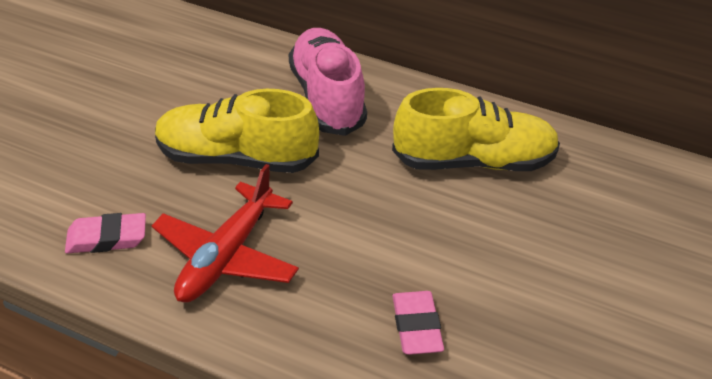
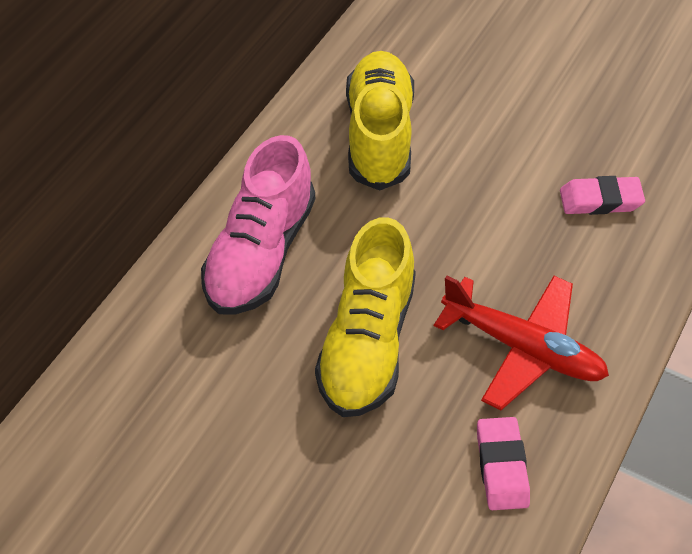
camera: 85 degrees left, 10 degrees up
pink shoe [289,28,367,136] -> pink shoe turned 60 degrees counterclockwise [201,135,315,315]

